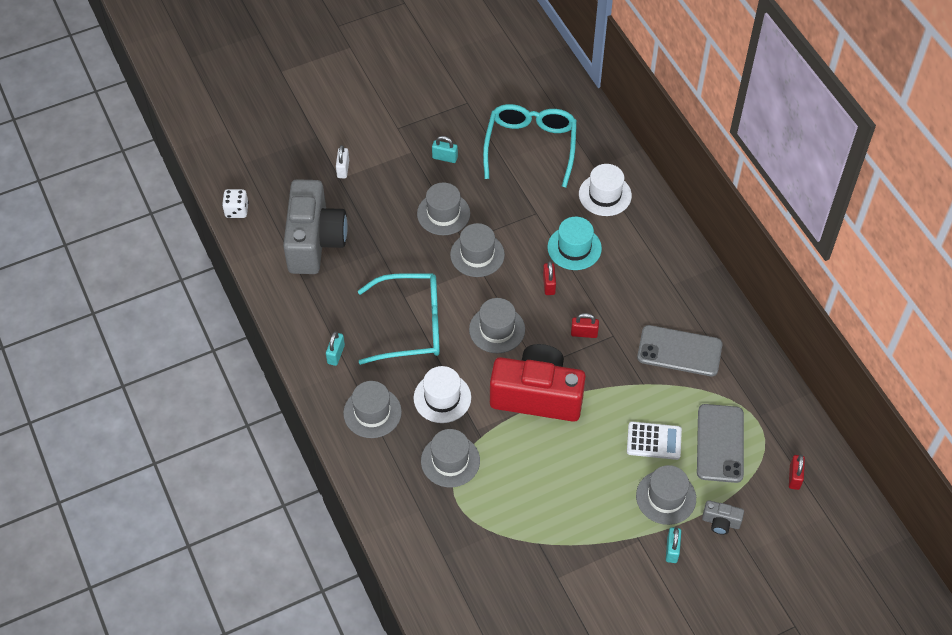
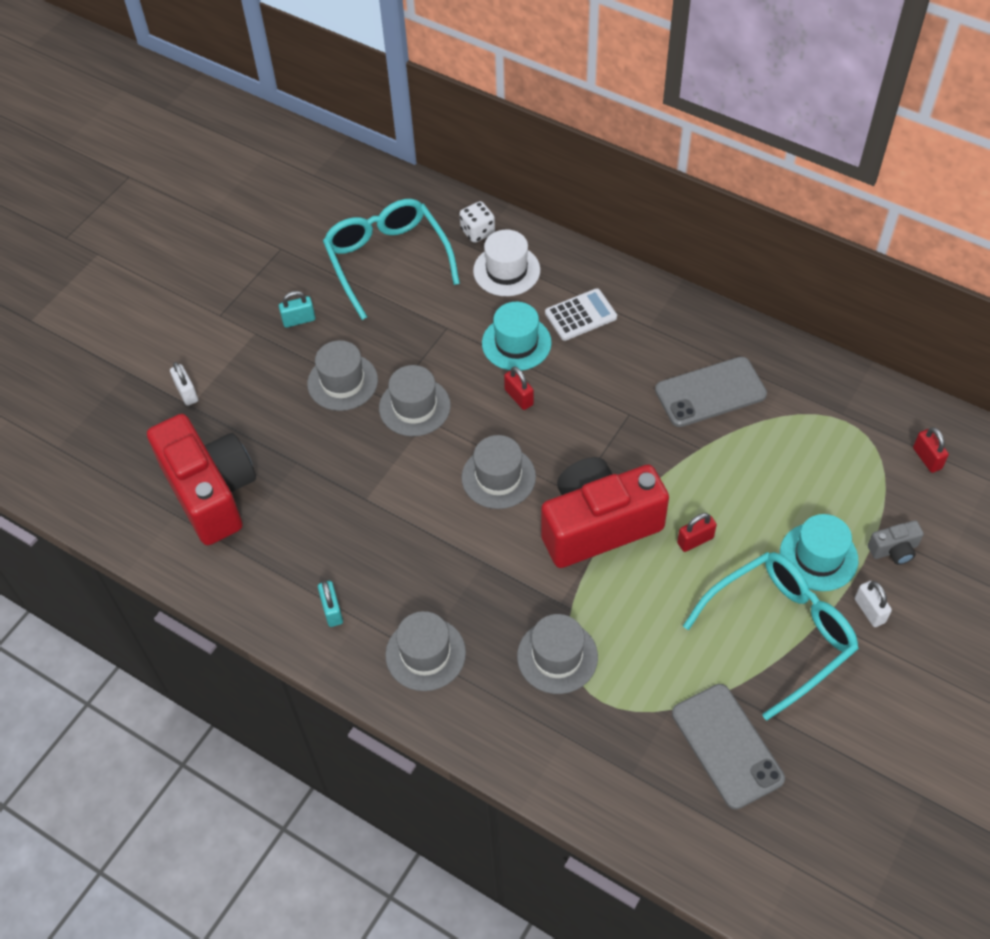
camera: 30 degrees left, 0 degrees up
white dice [222,189,249,218] -> white dice moved to [460,201,495,243]
grey camera [283,179,348,274] -> red camera [147,414,256,545]
turquoise glasses [358,273,440,365] -> turquoise glasses moved to [683,552,859,720]
white hat [414,366,471,423] -> none
red padlock [571,313,599,338] -> red padlock moved to [677,513,717,552]
white calculator [627,422,682,460] -> white calculator moved to [545,288,617,341]
grey hat [636,465,696,525] -> turquoise hat [780,514,858,591]
turquoise padlock [666,527,681,563] -> white padlock [855,581,892,627]
grey phone [697,404,744,483] -> grey phone moved to [672,684,785,810]

